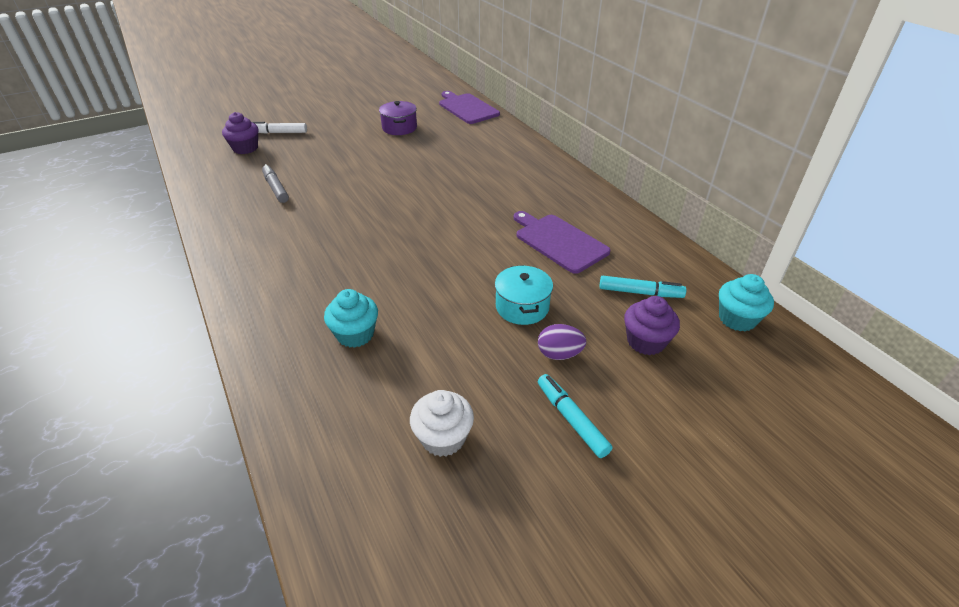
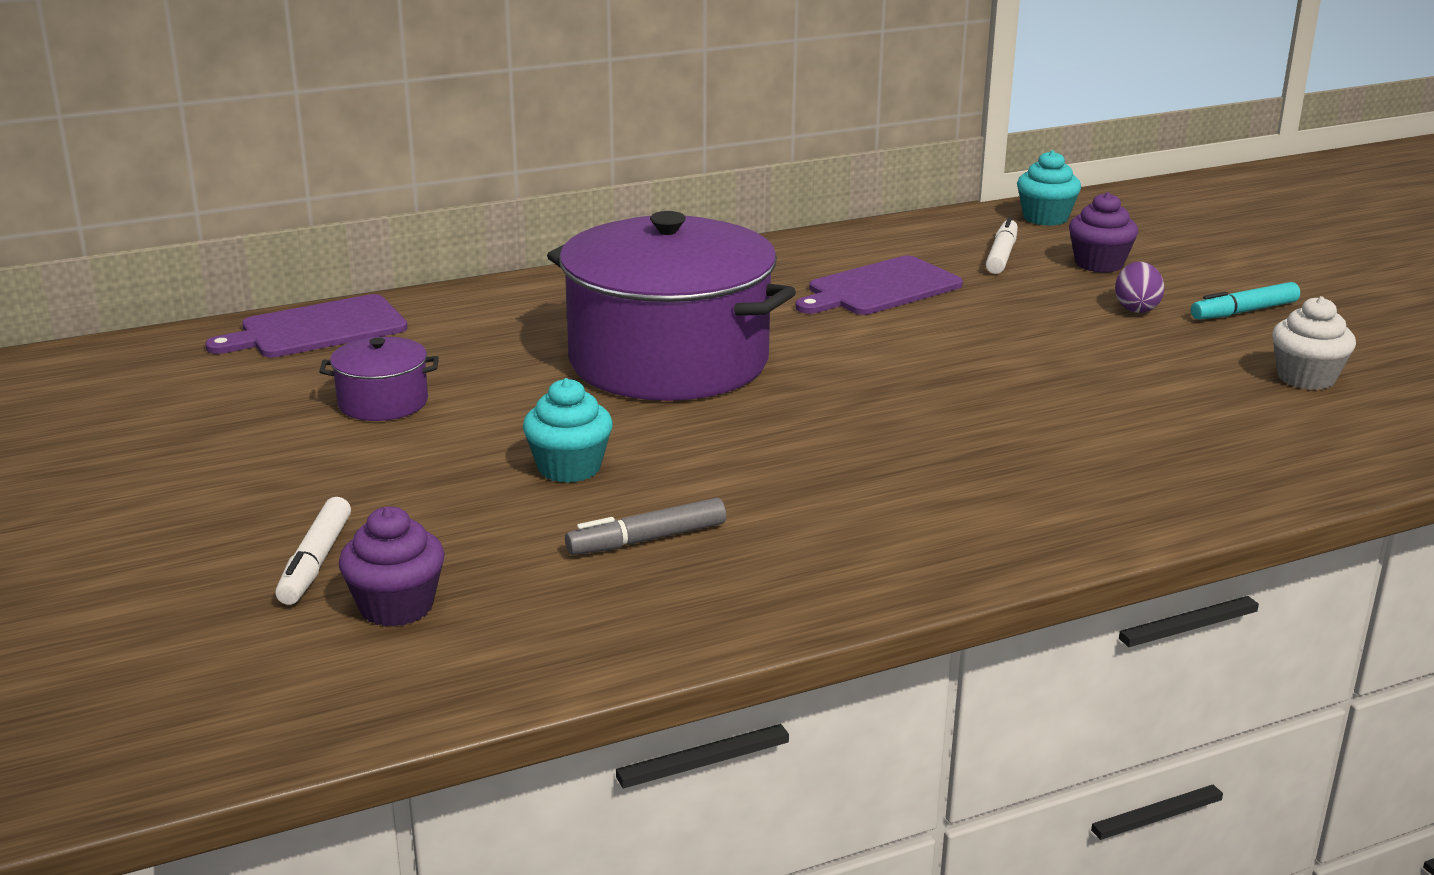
camera: 85 degrees left, 15 degrees down
turquoise cupcake [324,289,378,348] -> turquoise cupcake moved to [523,378,613,483]
turquoise pot [495,265,553,325] -> none
turquoise marker [599,276,686,298] -> white marker [986,217,1018,274]
none -> purple pot [547,211,796,401]

